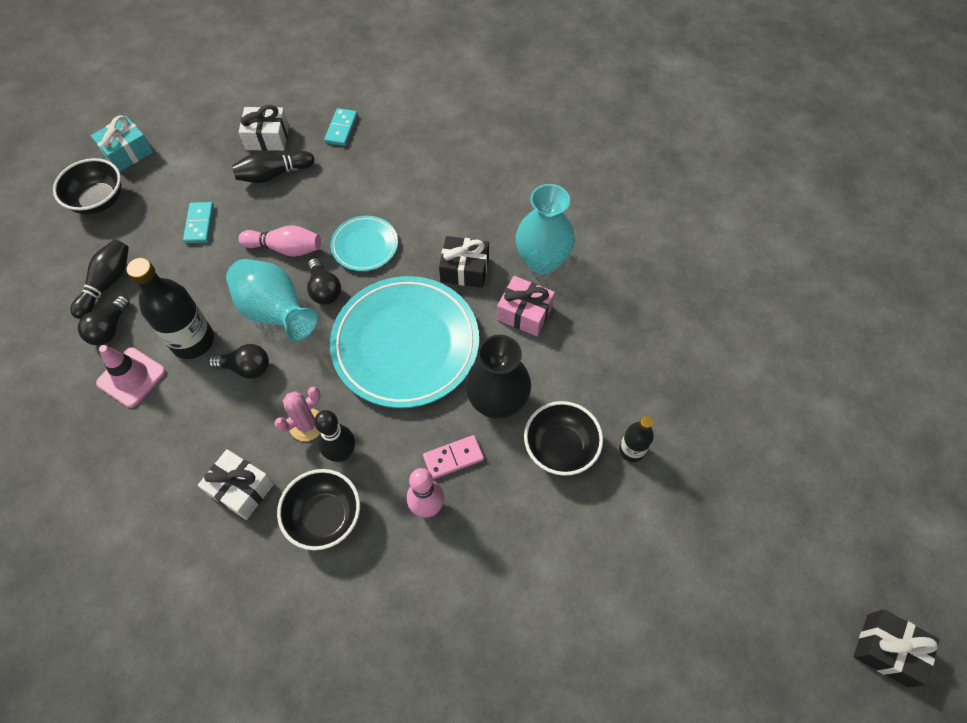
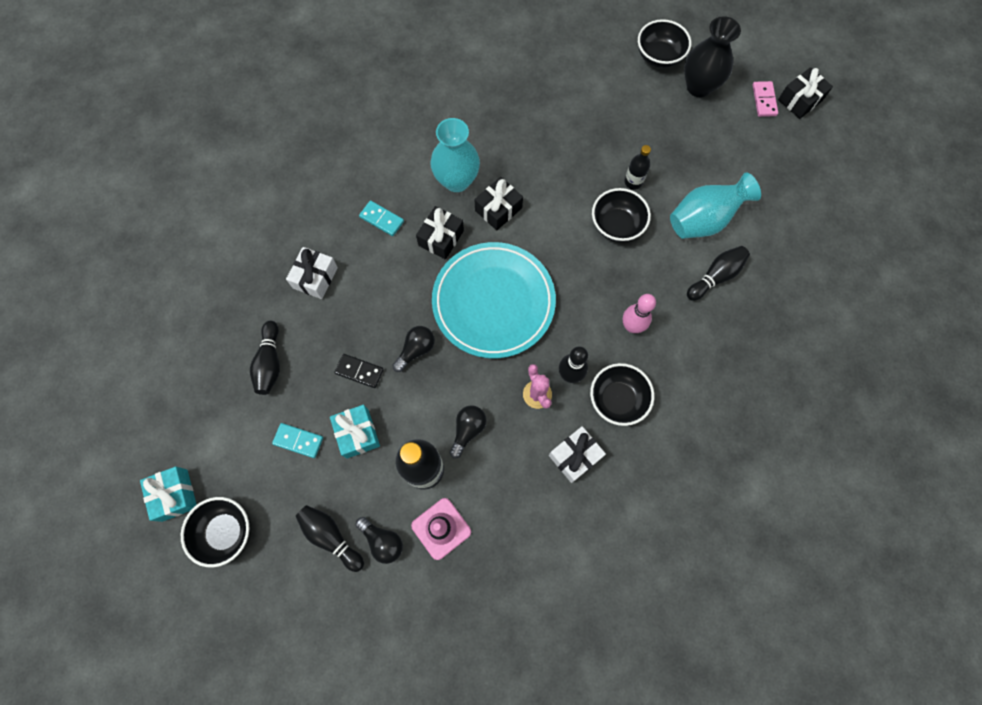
camera: 70 degrees left, 10 degrees up
turquoise vase [226,259,318,342] -> turquoise vase moved to [670,172,761,239]
pink bowling pin [238,225,321,257] -> black domino [334,354,384,388]
white gift [239,105,289,151] -> white gift moved to [286,247,338,299]
black light bulb [307,258,341,305] -> black light bulb turned 45 degrees counterclockwise [392,326,435,372]
turquoise domino [324,108,358,146] -> turquoise domino moved to [359,201,404,236]
turquoise plate [331,216,398,271] -> none
pink domino [423,435,484,479] -> pink domino moved to [753,81,778,117]
black vase [465,335,531,419] -> black vase moved to [684,16,741,97]
pink gift [497,276,555,336] -> black gift [474,177,523,230]
none -> turquoise gift [330,405,380,459]
none -> black bowl [638,19,691,68]
none -> black bowling pin [687,246,750,301]

